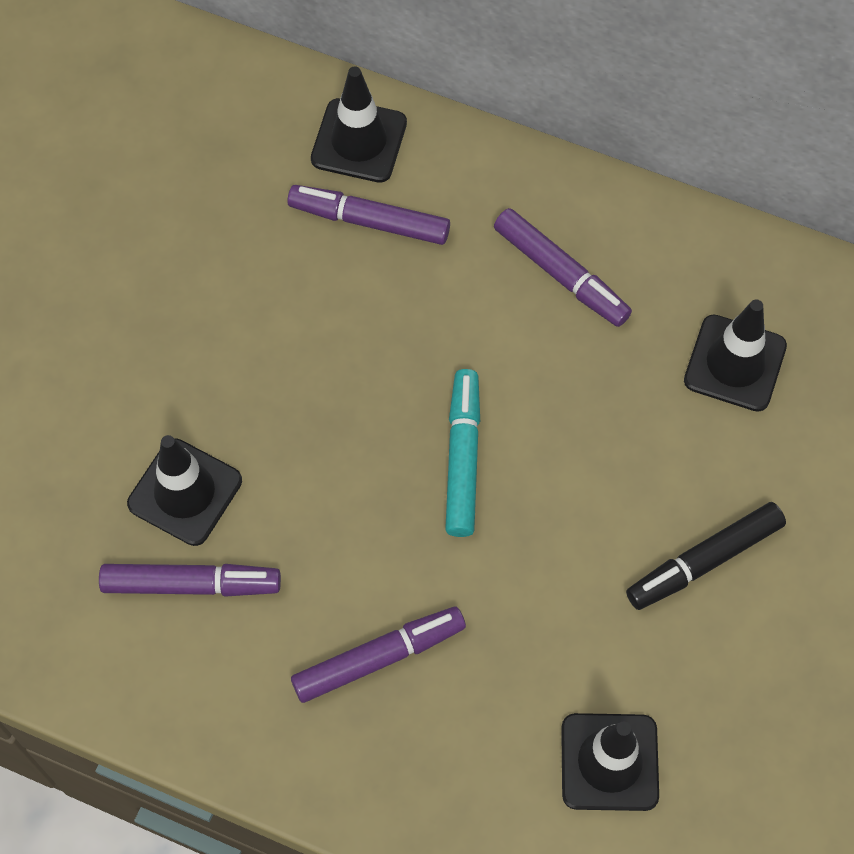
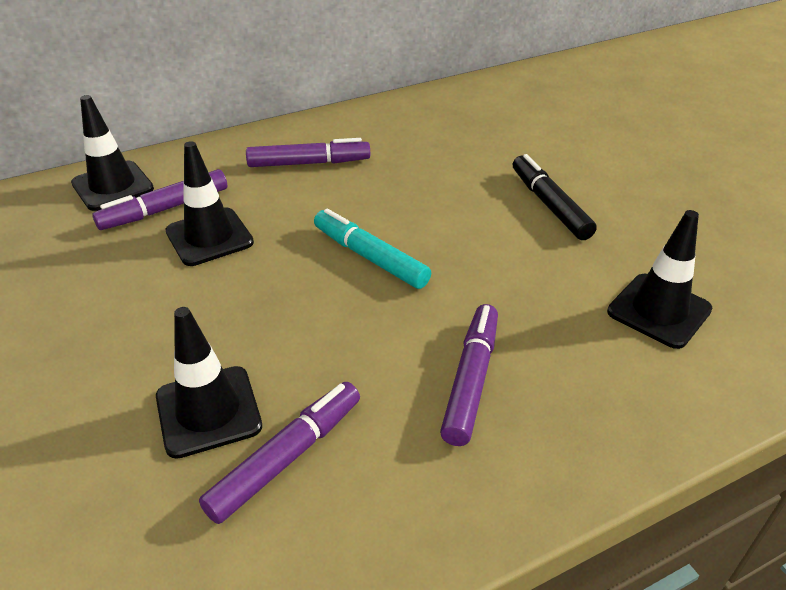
camera: 50 degrees left, 25 degrees down
black marker [626,502,786,610] -> black marker turned 150 degrees clockwise [513,154,597,240]
black traffic cone [684,299,787,412] -> black traffic cone moved to [165,141,254,266]

